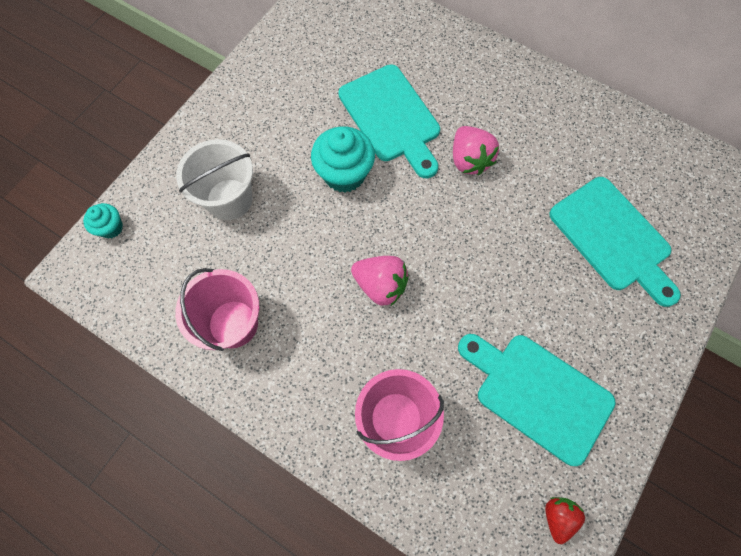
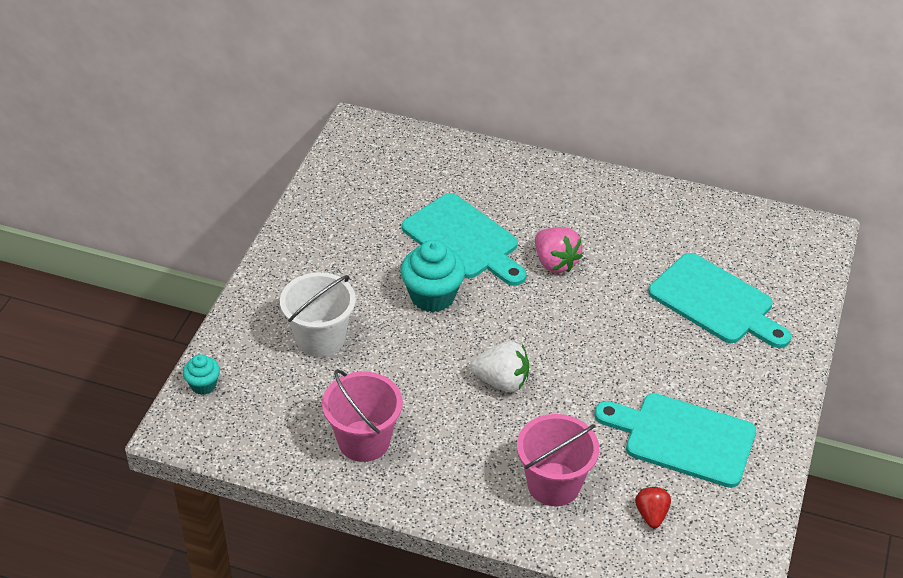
camera: 15 degrees left, 25 degrees down
pink strawberry [351,256,409,306] -> white strawberry [470,341,529,392]
red strawberry [545,497,585,544] -> red strawberry moved to [635,487,671,528]

